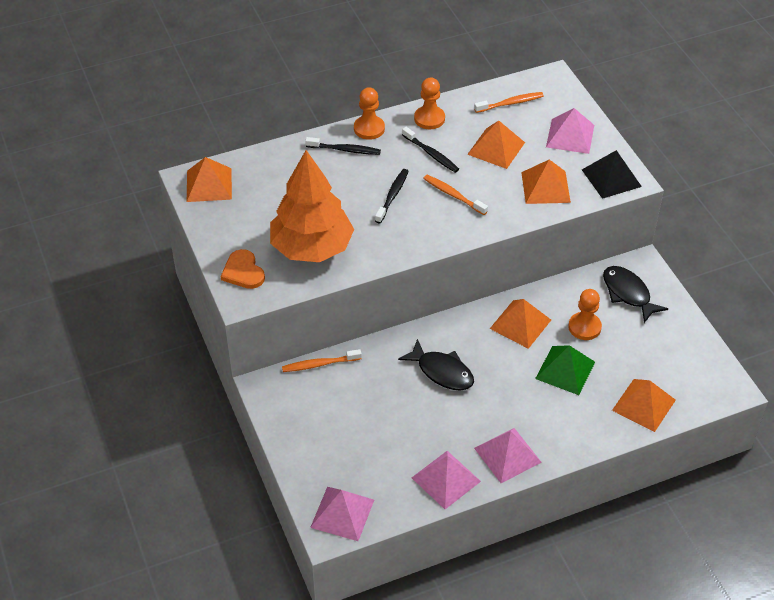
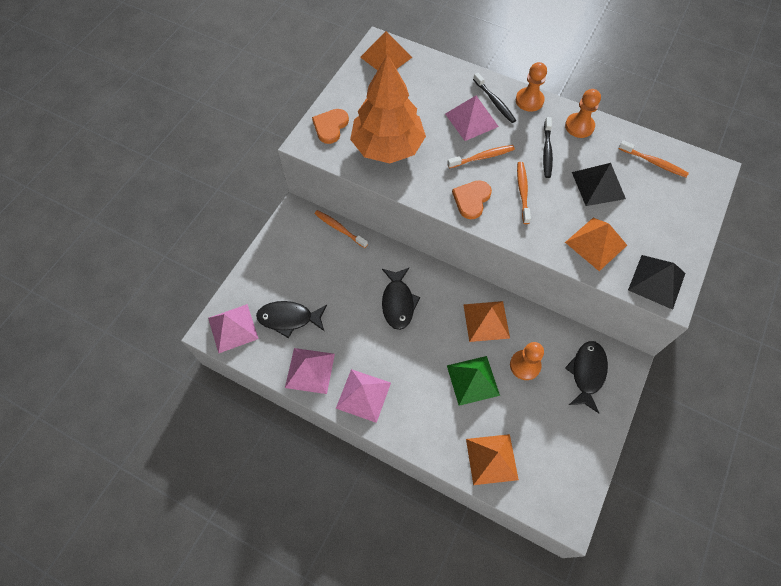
camera: 50 degrees right, 15 degrees up
black toothbrush [375,169,409,224] -> orange toothbrush [447,145,515,168]
orange pyramid [467,120,525,169] -> black pyramid [572,163,626,206]
pink pyramid [546,108,594,154] -> pink pyramid moved to [445,96,499,141]
none -> black fish [256,301,327,338]
none -> orange heart [452,180,492,219]

